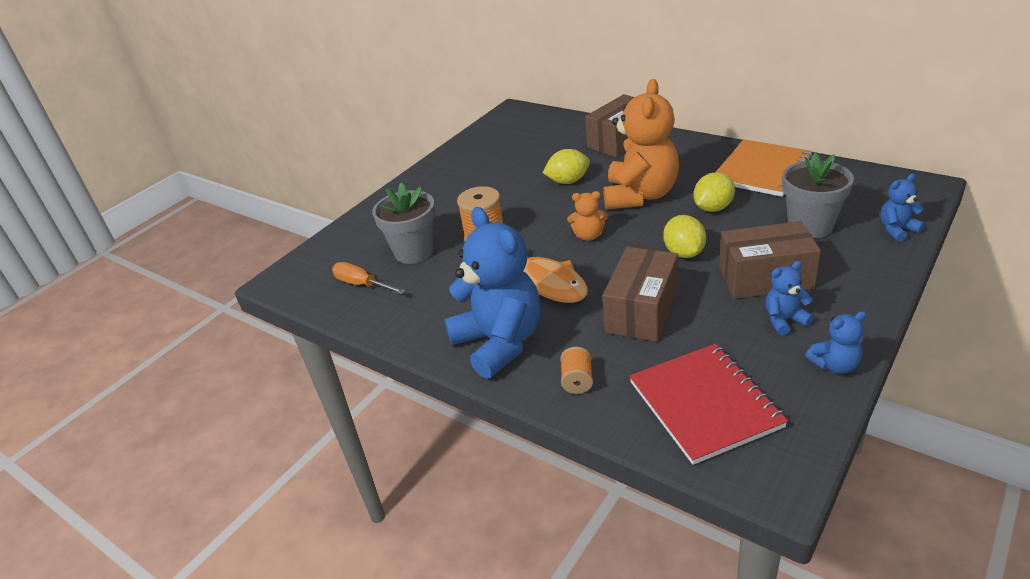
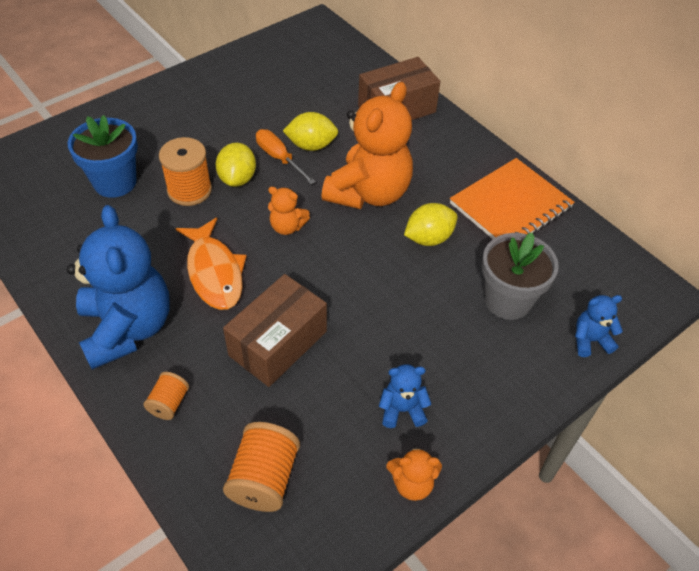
camera: 10 degrees right, 15 degrees up
orange screwdriver [332,262,406,294] -> orange screwdriver moved to [256,129,316,185]
grey flower pot [372,183,435,264] -> blue flower pot [68,115,138,198]
red notebook [629,344,788,465] -> orange spool [223,422,300,512]
yellow lemon [663,215,706,258] -> yellow lemon moved to [216,143,256,187]
brown box [719,221,821,299] -> none
blue teddy bear [805,311,867,374] -> orange teddy bear [386,445,442,501]

